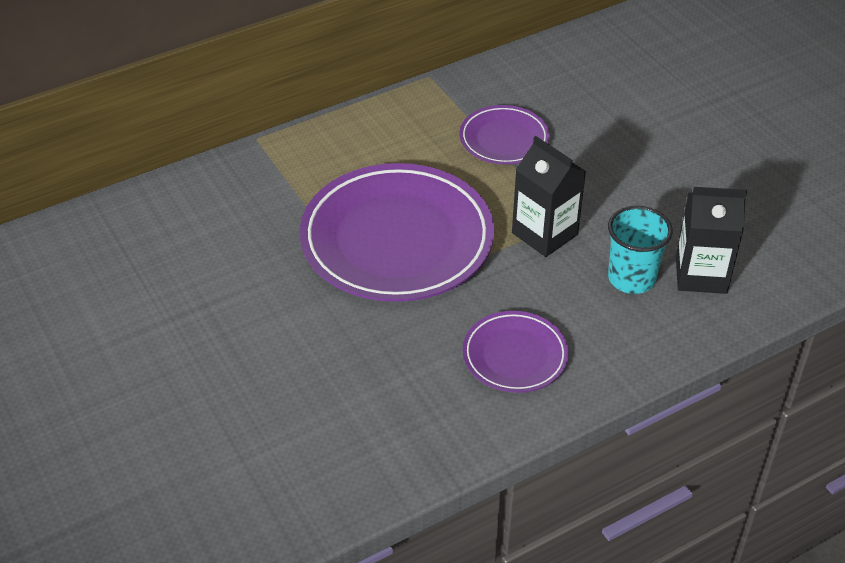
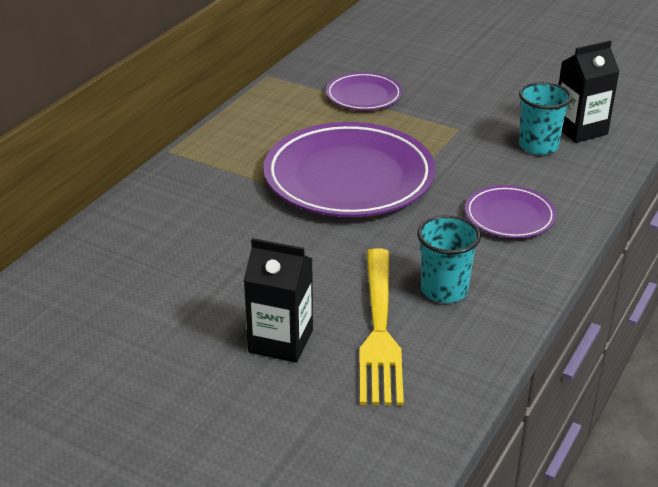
camera: 30 degrees left, 10 degrees down
black carton [512,136,586,257] -> black carton moved to [244,238,313,363]
none -> yellow fork [359,248,404,406]
none -> turquoise cup [417,215,481,303]

